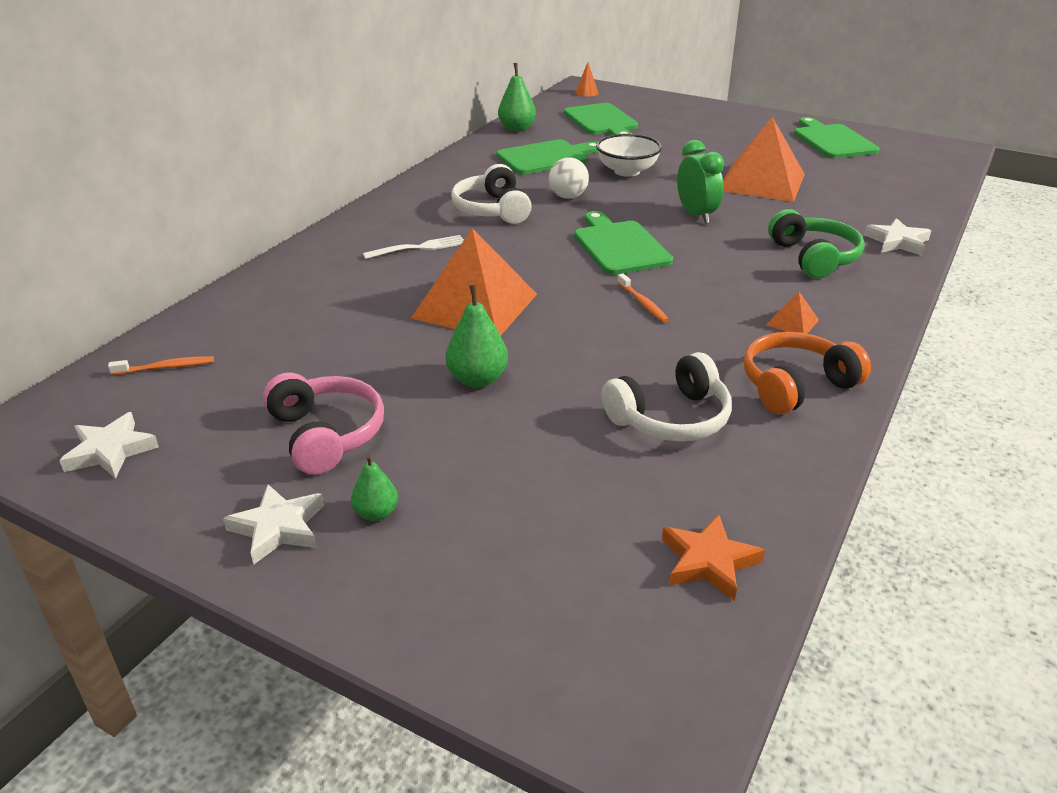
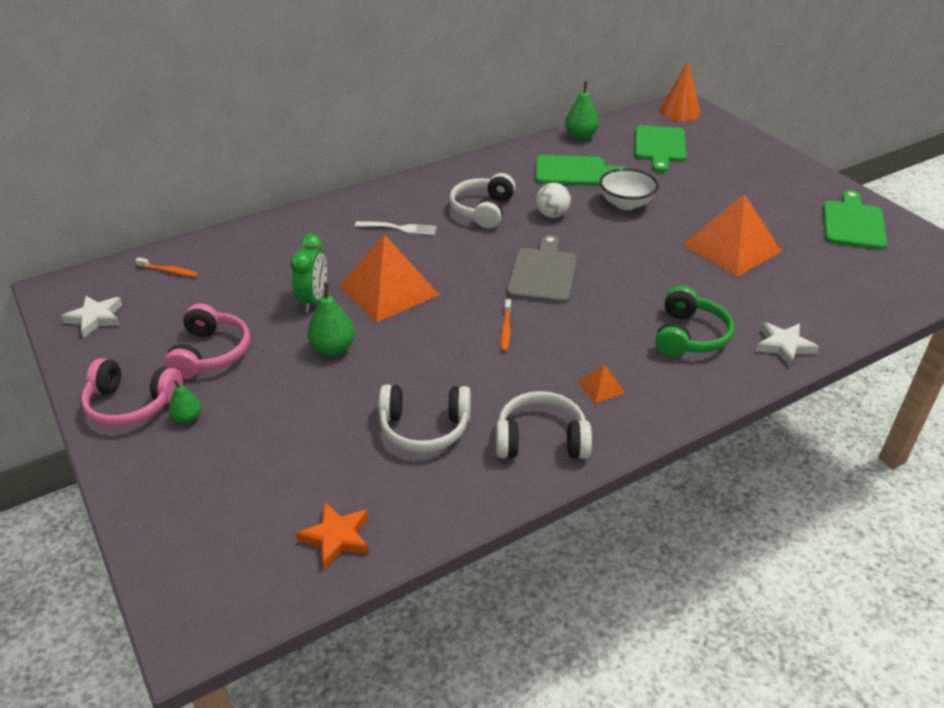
camera: 30 degrees right, 5 degrees up
white star [223,485,324,565] -> pink headphones [81,358,183,427]
green cutting board [574,211,673,275] -> grey cutting board [507,235,577,303]
orange cone [575,62,598,97] -> orange cone [659,61,700,121], size x1.86
green clock [677,140,724,224] -> green clock moved to [290,233,327,312]
orange headphones [744,332,871,415] -> white headphones [496,391,592,459]

